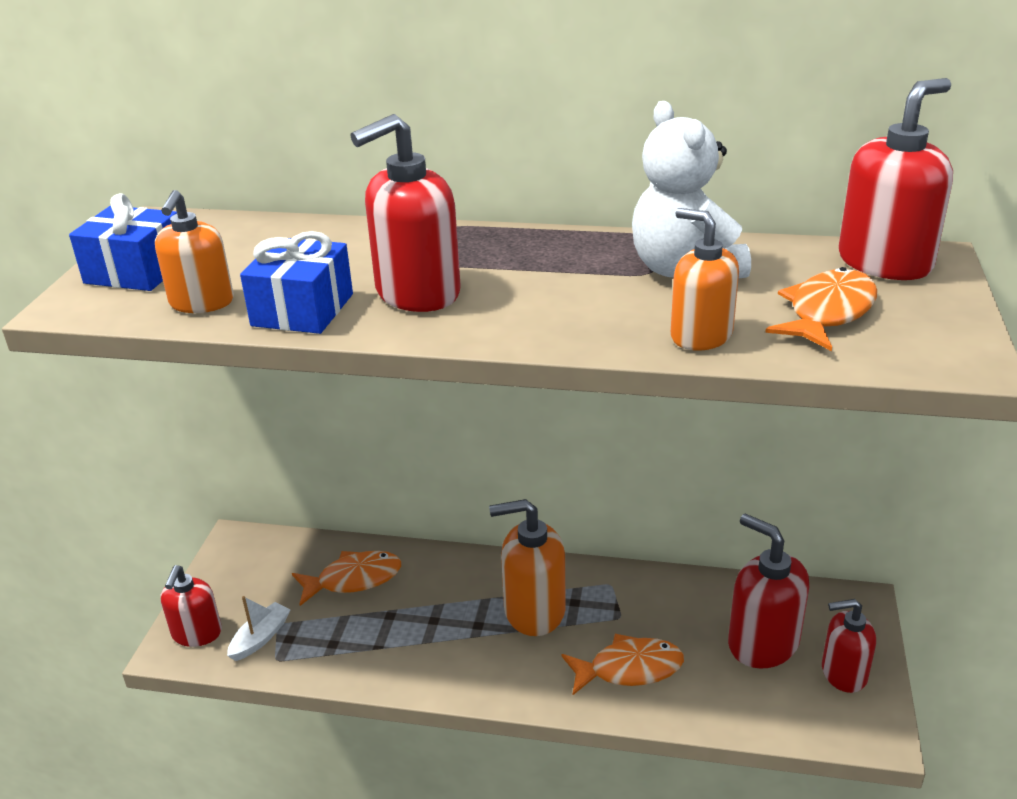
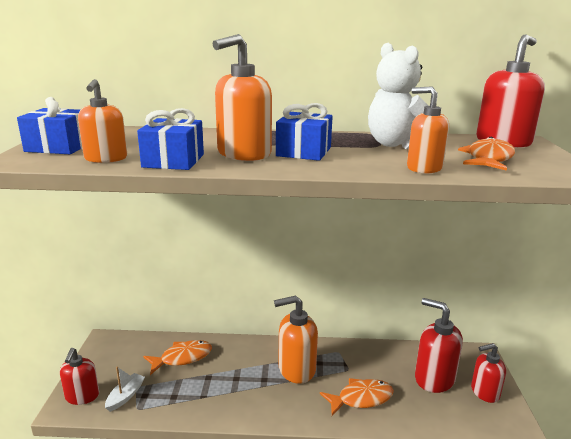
camera: 10 degrees left, 10 degrees down
red soap dispenser [350,114,461,312] -> orange soap dispenser [212,34,272,161]
none -> blue gift [276,103,333,161]

